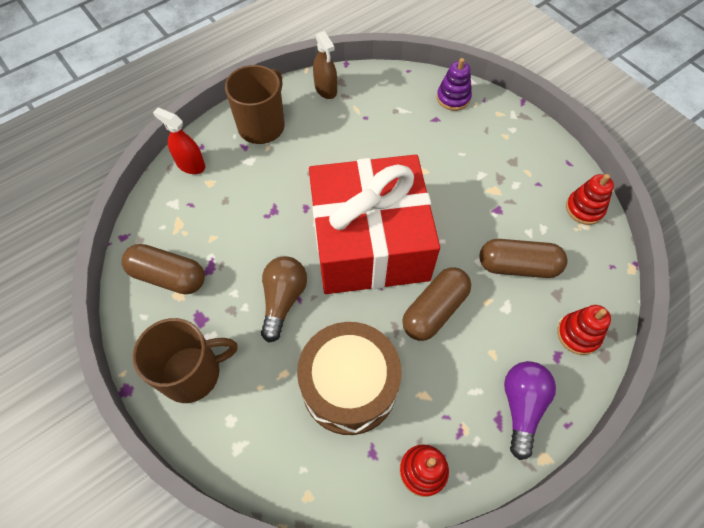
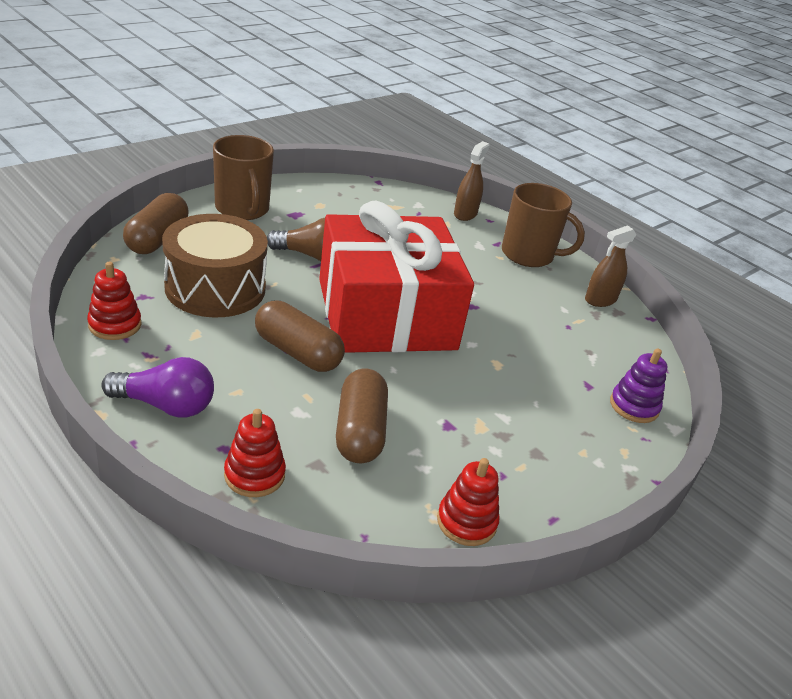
camera: 80 degrees right, 25 degrees down
brown capsule [121,244,205,294] -> brown capsule moved to [123,193,188,254]
red spray bottle [153,108,205,174] -> brown spray bottle [454,141,490,221]

